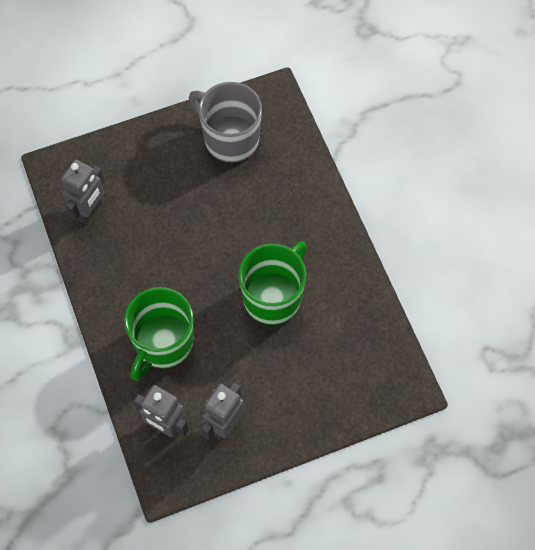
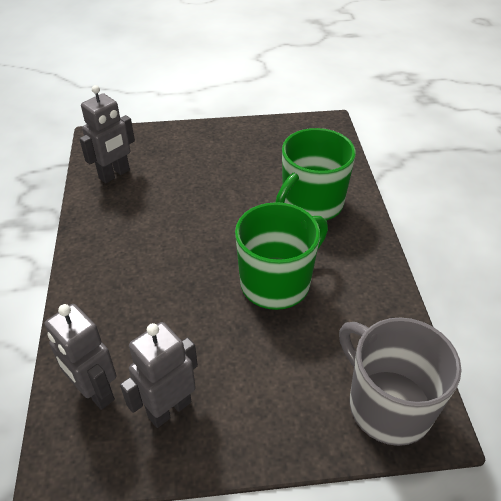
camera: 15 degrees right, 20 degrees down
green mug [124,287,194,381] -> green mug moved to [276,128,356,220]
grey mug [189,82,262,162] -> grey mug moved to [339,317,462,446]

